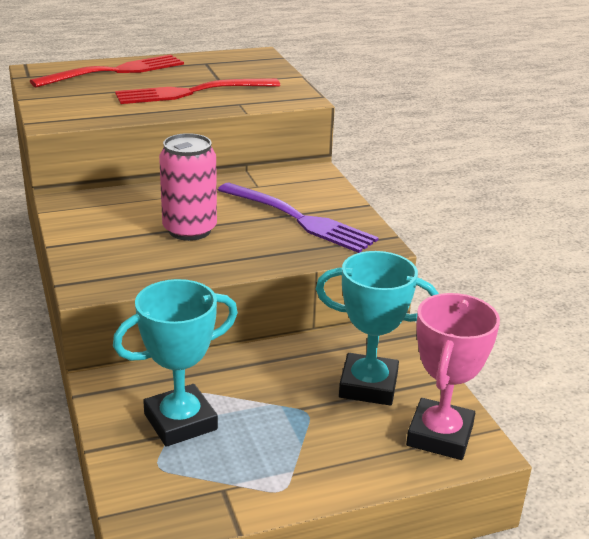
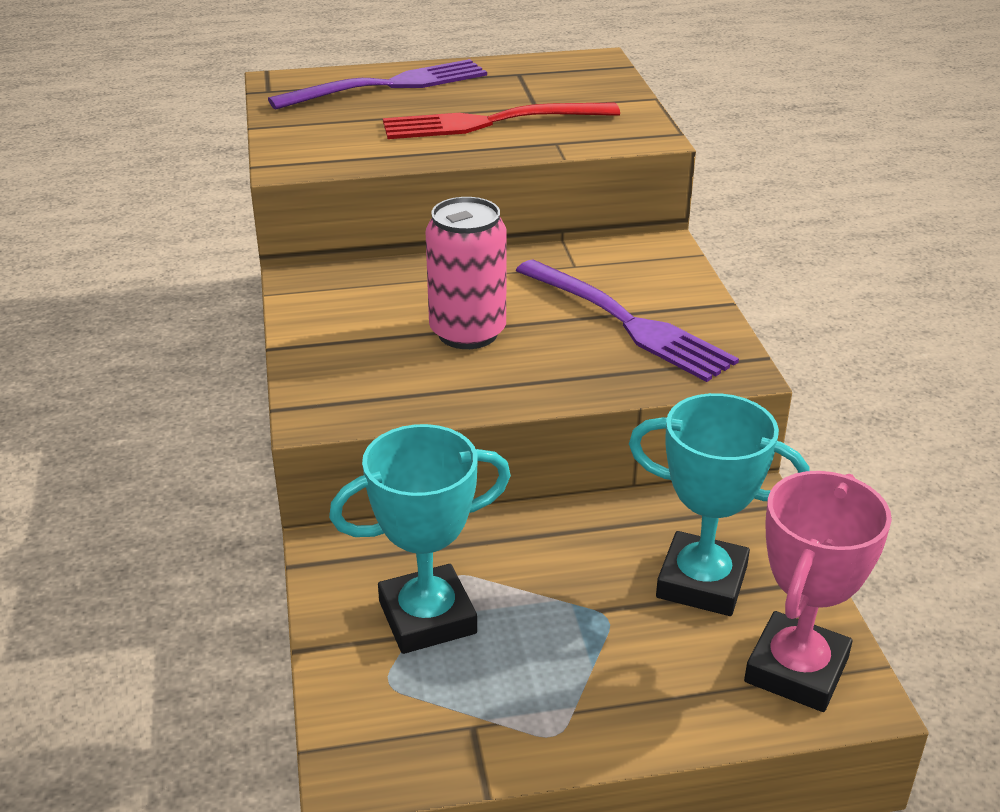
camera: 10 degrees right, 5 degrees up
red fork [30,54,184,88] -> purple fork [268,59,487,110]

